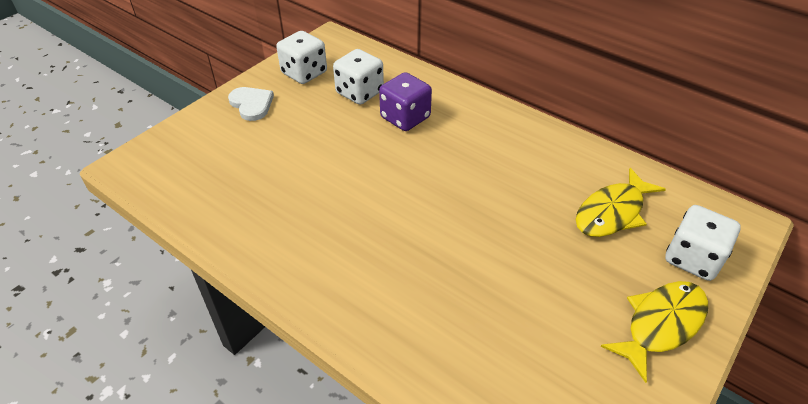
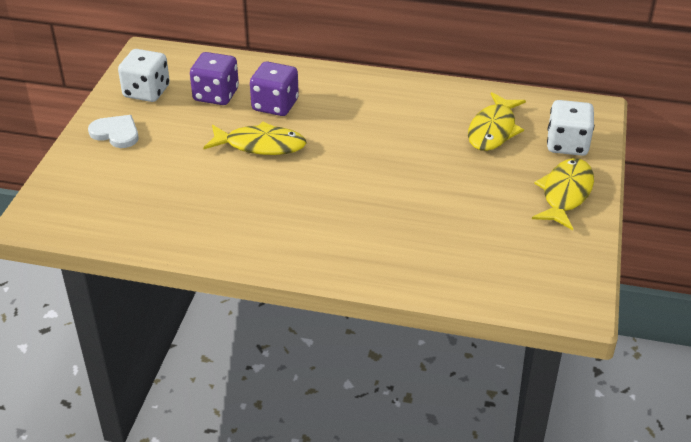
camera: 25 degrees left, 5 degrees down
white dice [333,49,384,105] -> purple dice [190,52,239,105]
none -> yellow fish [203,122,306,155]

